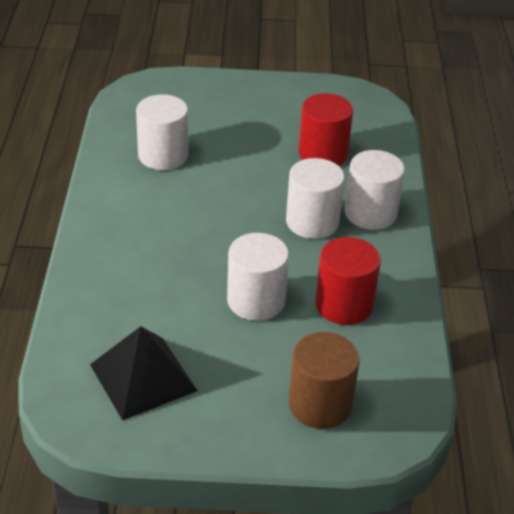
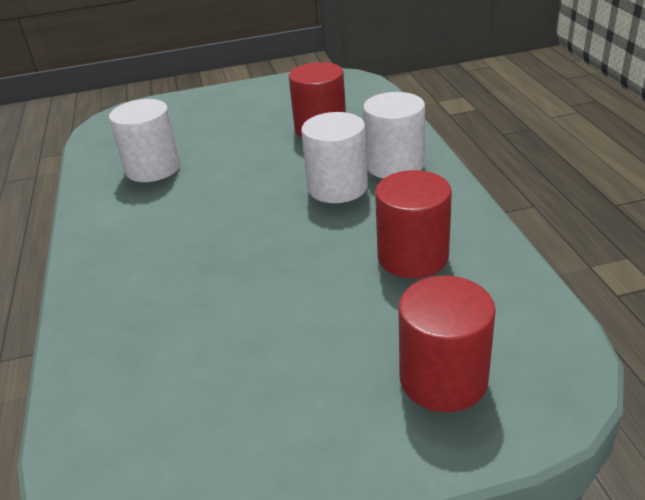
camera: 10 degrees left, 5 degrees down
black pyramid [90,326,197,420] -> none
white cylinder [227,233,289,321] -> none
brown cylinder [289,332,360,429] -> red cylinder [398,276,496,412]

